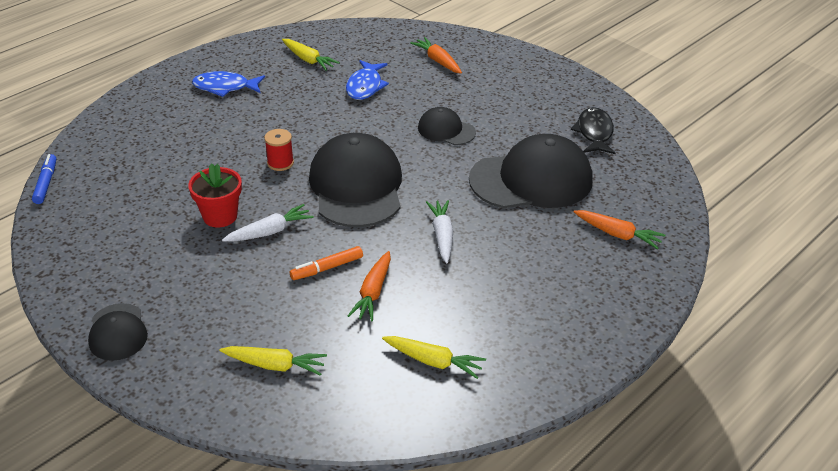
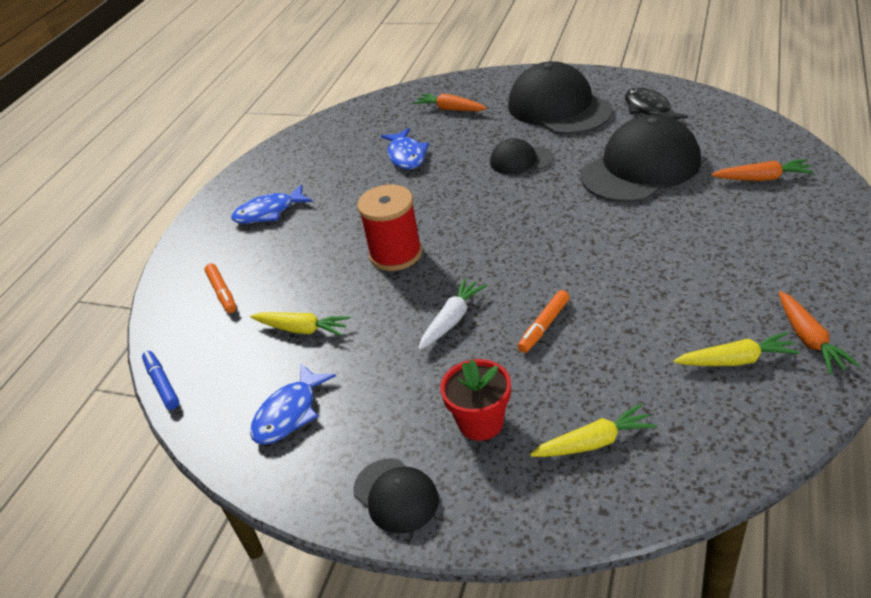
camera: 20 degrees left, 0 degrees up
red flower pot [188,164,242,227] -> red flower pot moved to [440,359,511,441]
red spool [264,129,294,171] -> red spool [357,185,422,271], size x1.79
yellow carrot [282,39,340,71] -> yellow carrot moved to [250,312,350,336]
black cap [309,133,402,227] -> black cap moved to [508,61,613,135]
orange carrot [348,251,391,321] -> orange carrot moved to [779,291,859,374]
white carrot [426,200,453,263] -> none
none -> orange marker [205,263,236,313]
none -> blue fish [250,364,336,444]

